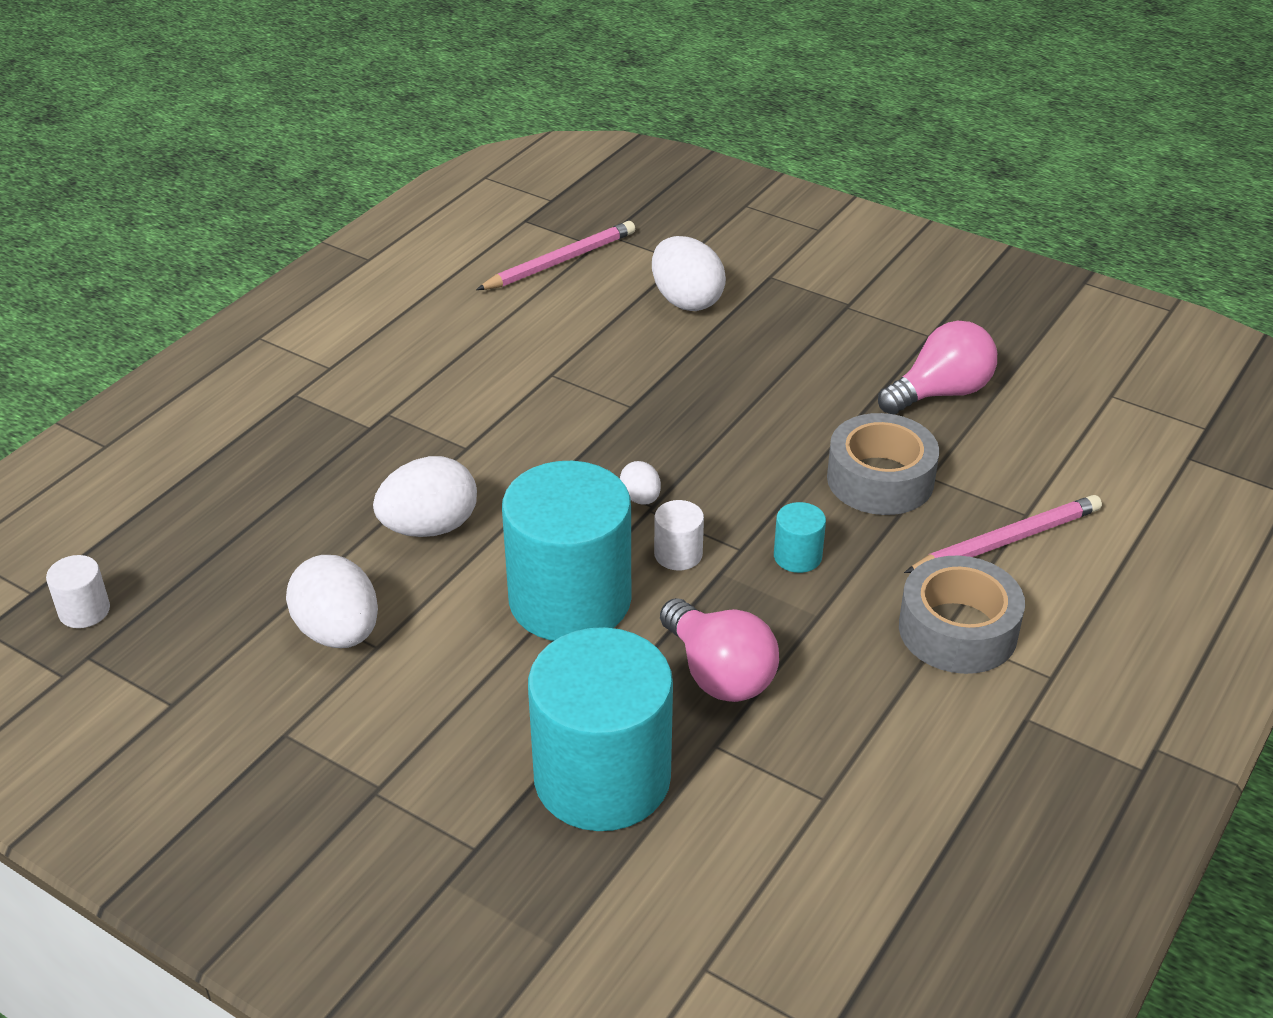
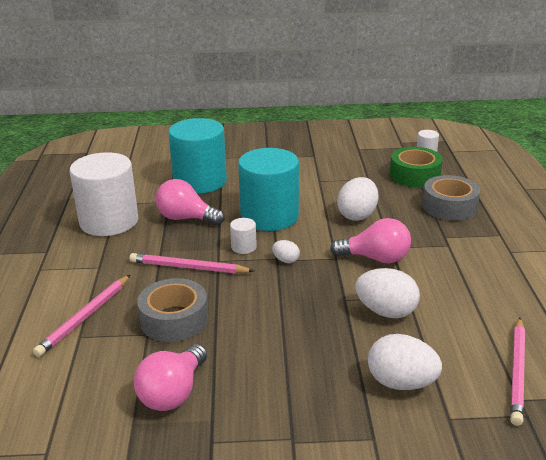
camera: 145 degrees right, 10 degrees down
white egg [286,555,378,648] -> white egg moved to [355,268,420,318]
turquoise cylinder [774,502,826,573] -> pink pencil [130,253,254,274]
grey tape [899,555,1025,674] -> grey tape moved to [422,175,480,221]
none -> white cylinder [70,152,139,236]
none -> pink light bulb [330,218,411,263]
none -> green tape [390,147,443,187]

